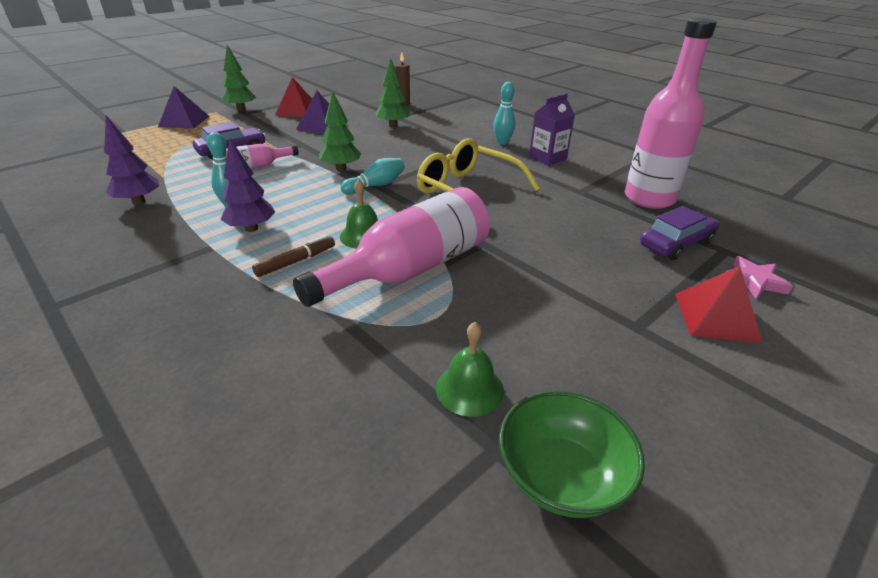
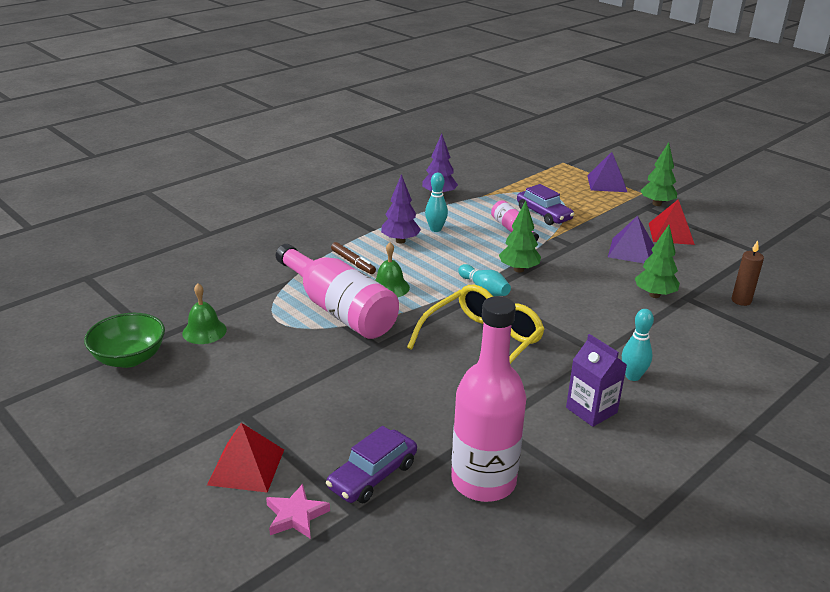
camera: 90 degrees right, 5 degrees down
purple car [640,206,720,260] -> purple car turned 75 degrees clockwise [326,426,417,503]

